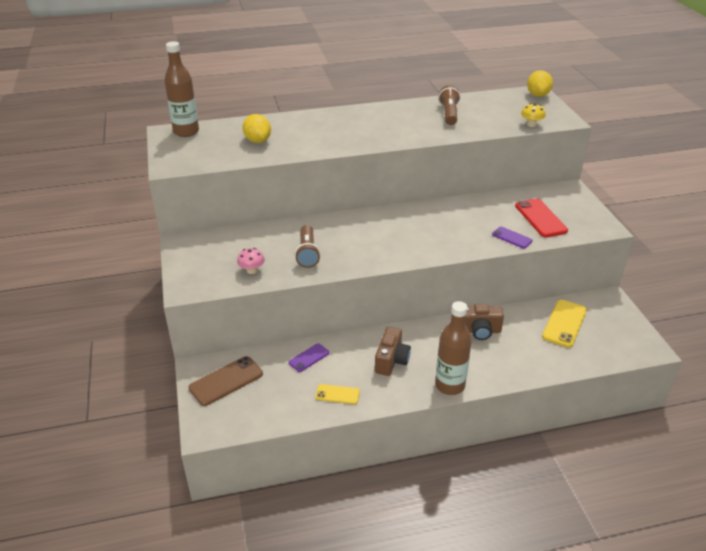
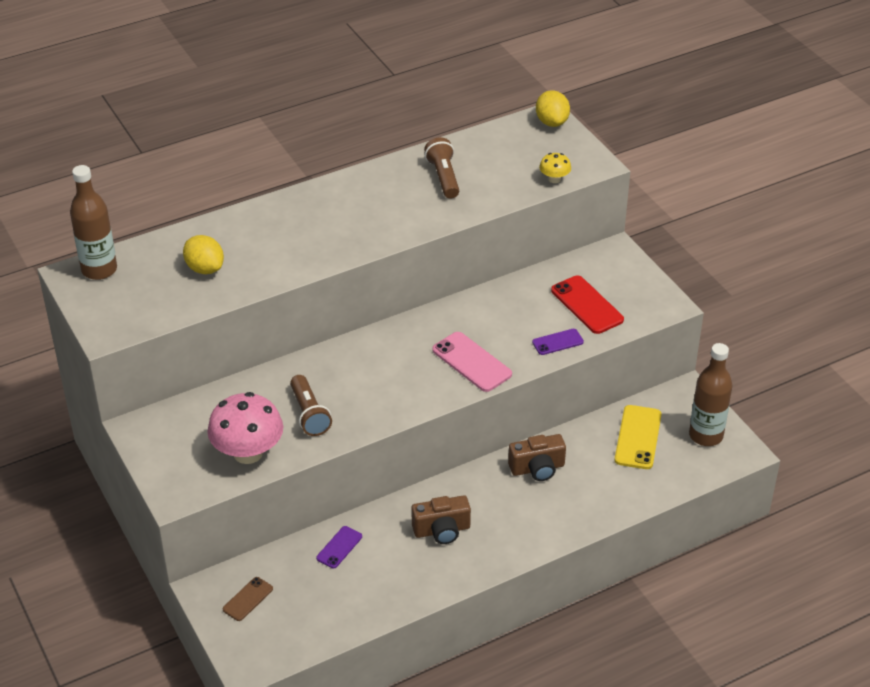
camera: 15 degrees left, 5 degrees up
brown phone [188,356,263,406] -> brown phone [223,577,273,621], size x0.59
pink mushroom [237,248,265,274] -> pink mushroom [207,392,283,464], size x2.11
yellow phone [316,384,360,404] -> none
brown camera [375,327,411,376] -> brown camera turned 75 degrees clockwise [411,495,471,544]
brown bottle [435,301,472,395] -> brown bottle moved to [689,343,732,446]
purple phone [492,227,533,248] -> purple phone turned 45 degrees counterclockwise [532,329,584,355]
none -> pink phone [432,332,512,392]

